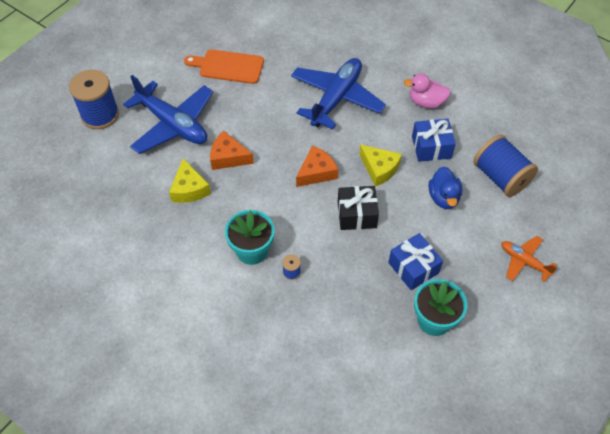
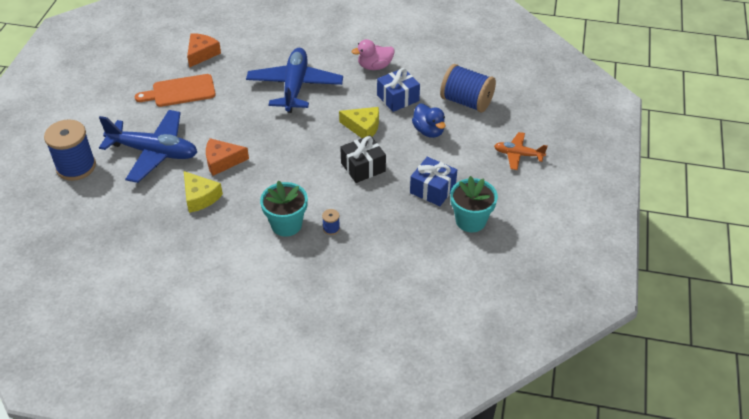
camera: 25 degrees left, 10 degrees down
orange cheese [296,145,338,187] -> orange cheese moved to [187,33,221,68]

